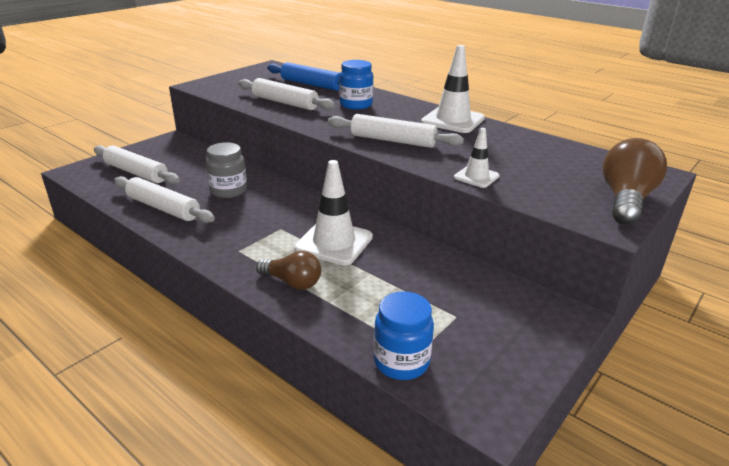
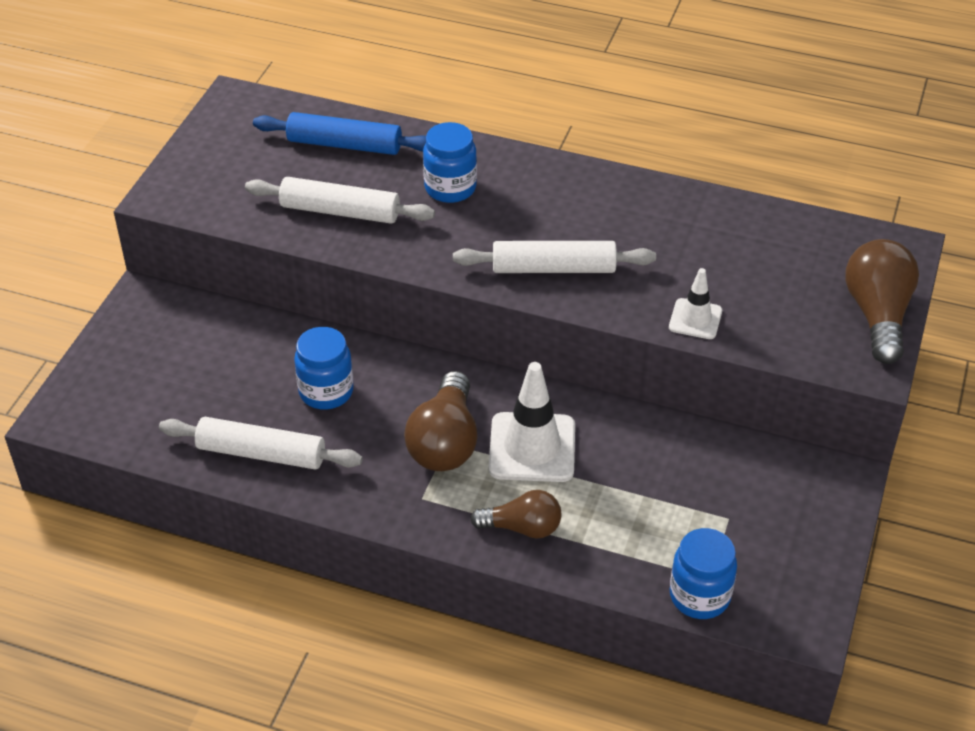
camera: 20 degrees left, 15 degrees up
white rolling pin [94,145,180,184] -> none
grey jar [206,142,247,198] -> blue jar [294,327,354,410]
white traffic cone [421,45,485,133] -> none
none -> brown light bulb [404,371,478,471]

